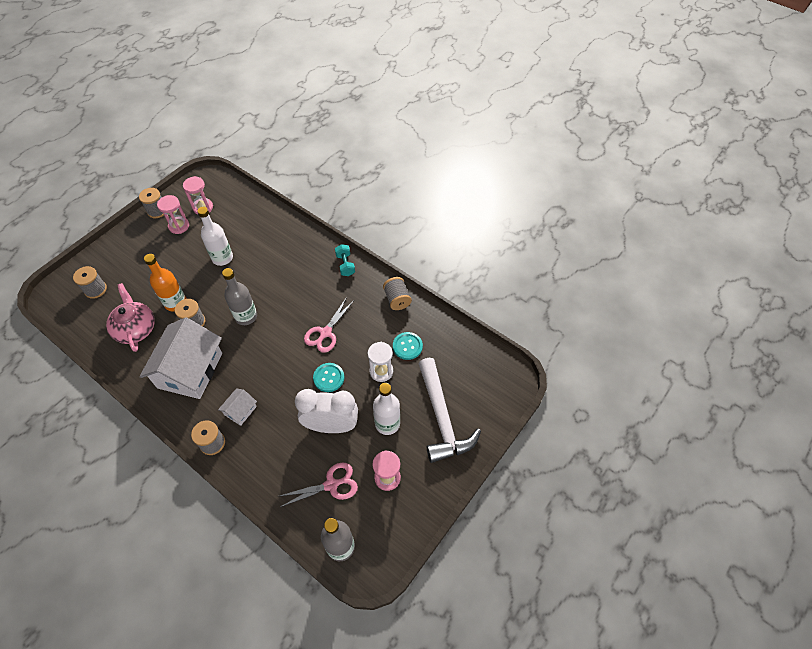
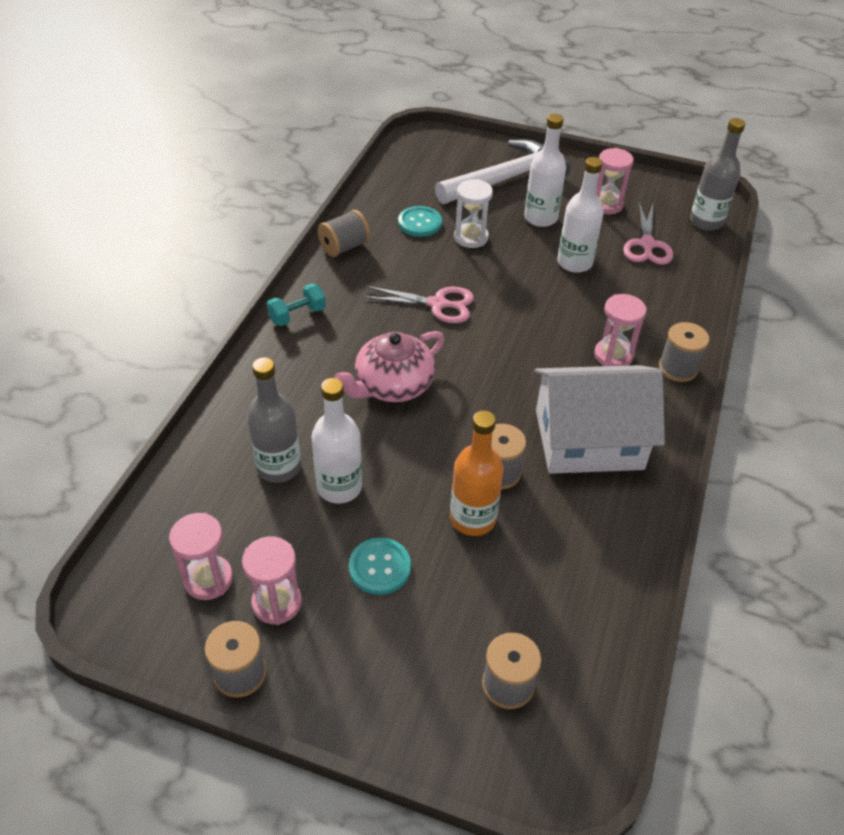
camera: 110 degrees left, 10 degrees down
pink teapot [106,283,155,352] -> pink teapot moved to [334,331,445,402]
white house [218,388,257,426] -> pink hourglass [594,294,647,366]
grey bottle [222,268,257,325] -> grey bottle moved to [247,357,301,483]
pink scissors [277,463,358,507] -> pink scissors turned 135 degrees counterclockwise [623,202,673,265]
white clock [295,389,358,433] -> white bottle [558,157,604,273]
turquoise button [313,363,344,392] -> turquoise button moved to [349,538,411,595]

